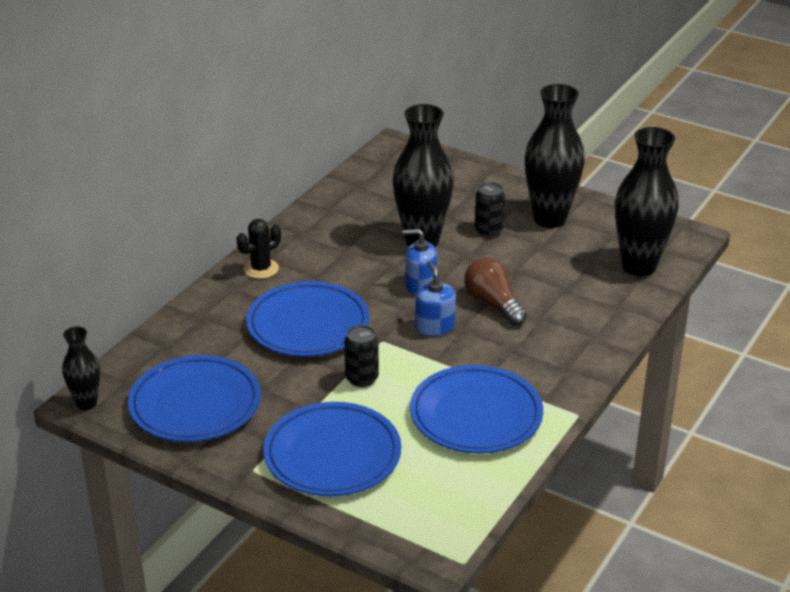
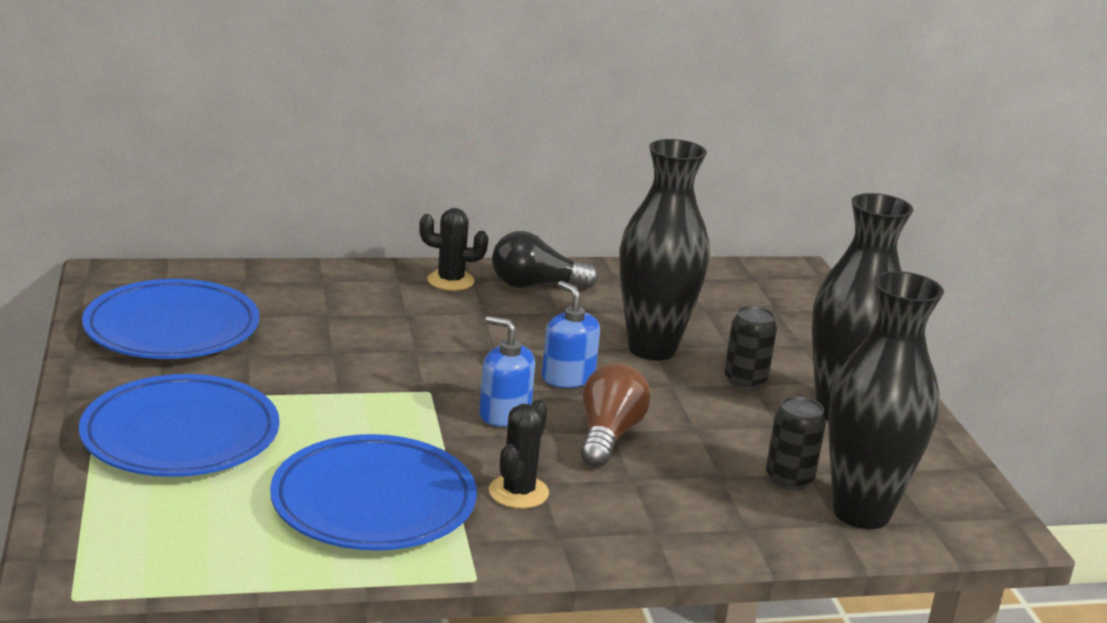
camera: 45 degrees right, 10 degrees down
black vase [62,326,100,410] -> none
blue plate [246,281,369,357] -> none
black can [344,325,379,387] -> black can moved to [766,396,826,491]
blue soap dispenser [415,261,456,336] -> blue soap dispenser turned 90 degrees counterclockwise [479,316,535,427]
none -> black cactus [489,400,549,509]
none -> black light bulb [492,231,599,289]

